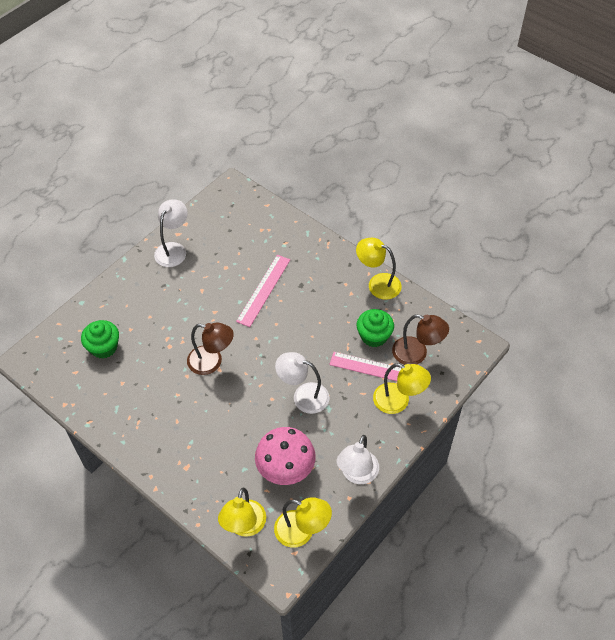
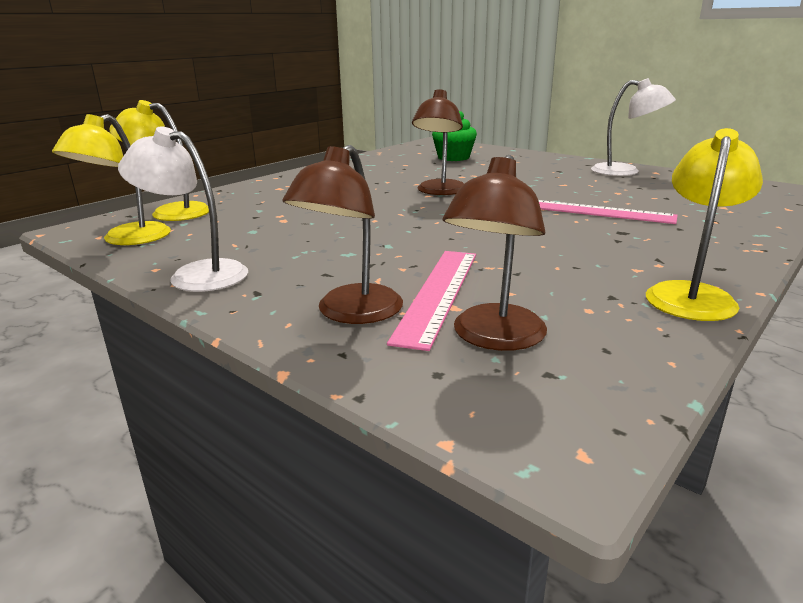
camera: 90 degrees right, 30 degrees down
pink mushroom [255,427,316,485] -> none
white lamp [275,352,330,414] -> none
green cupcake [357,309,394,347] -> none
yellow lamp [373,363,431,414] -> brown lamp [282,145,403,324]

